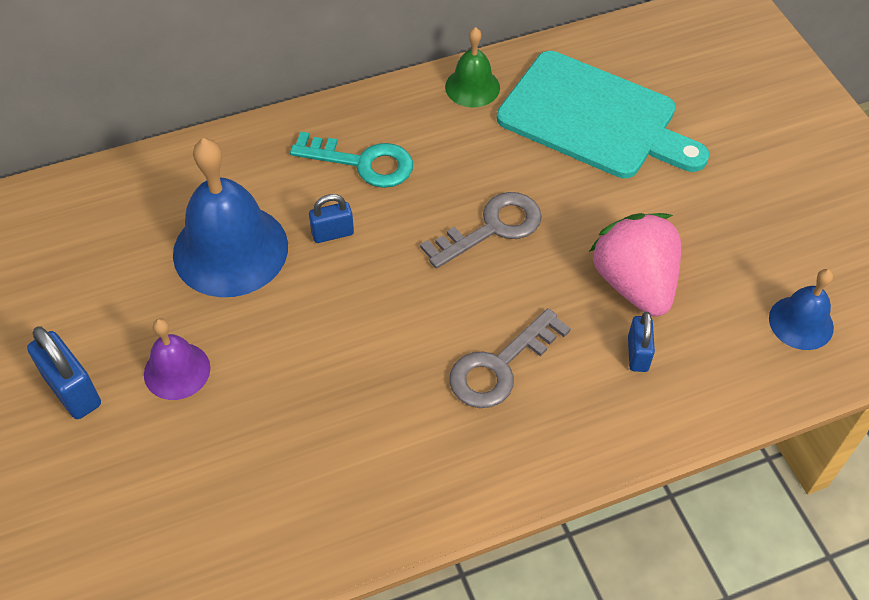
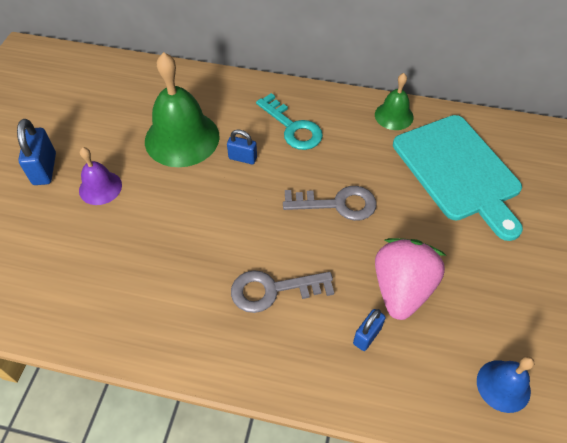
camera: 35 degrees right, 0 degrees up
blue bell [173,138,288,297] -> green bell [145,52,220,167]

